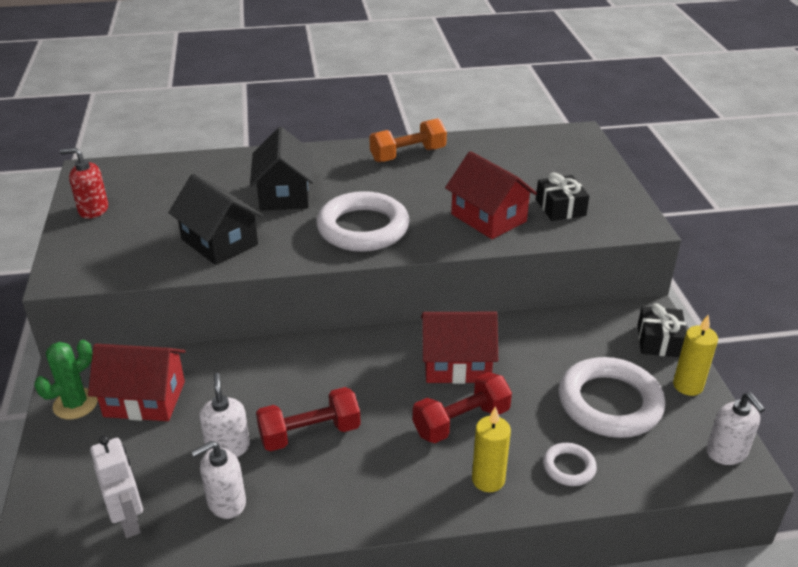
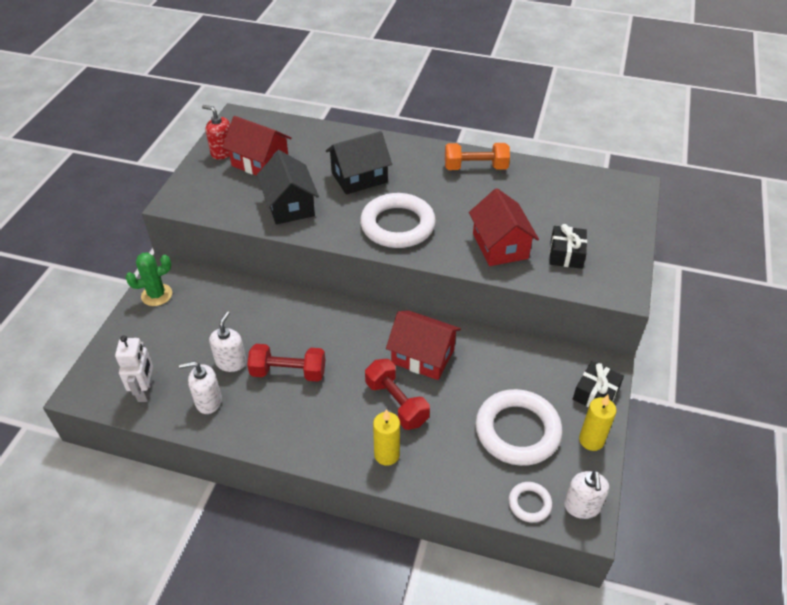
camera: 25 degrees right, 10 degrees up
red house [88,344,185,421] -> red house moved to [222,116,292,176]
black house [250,127,313,211] -> black house turned 45 degrees clockwise [326,131,392,195]
red dumbbell [413,372,512,443] -> red dumbbell turned 60 degrees clockwise [365,359,430,430]
white ring [543,443,597,486] -> white ring moved to [509,482,552,523]

